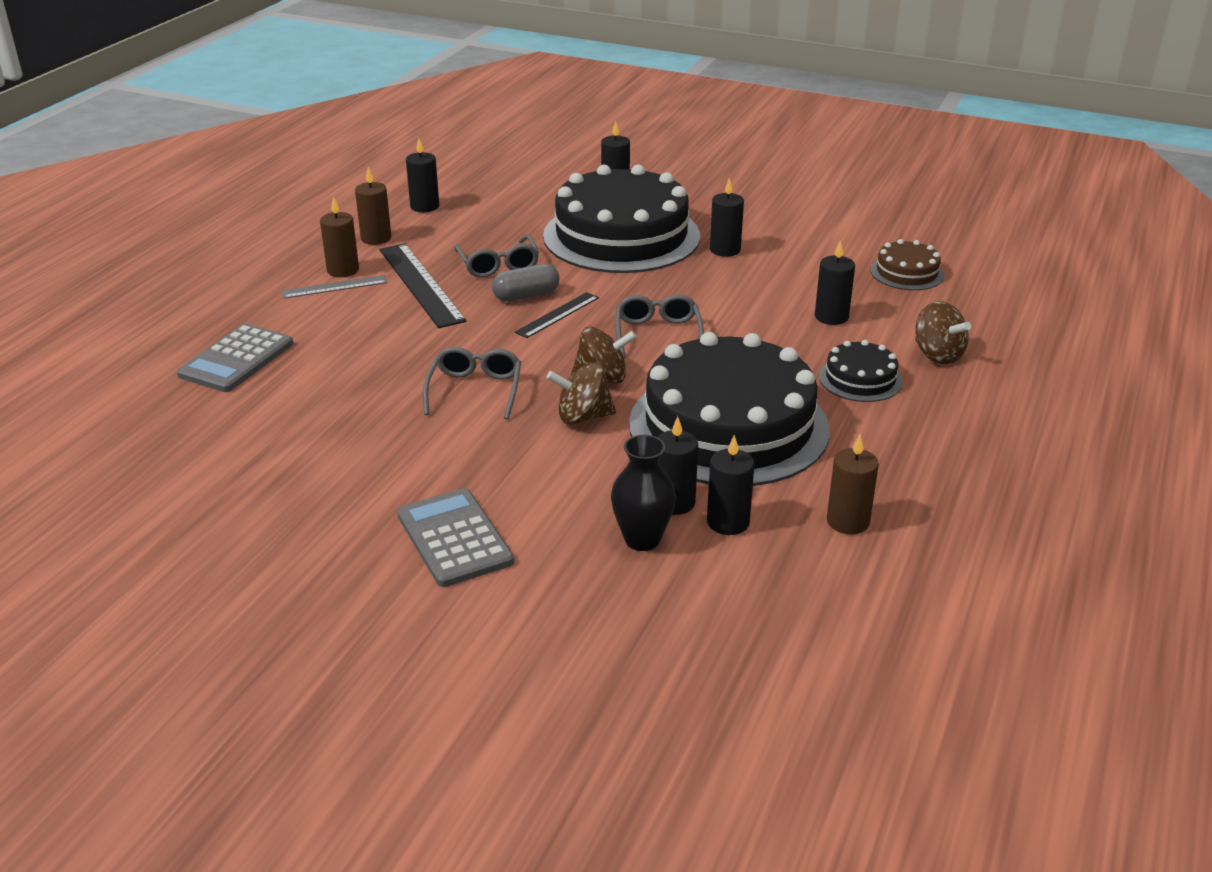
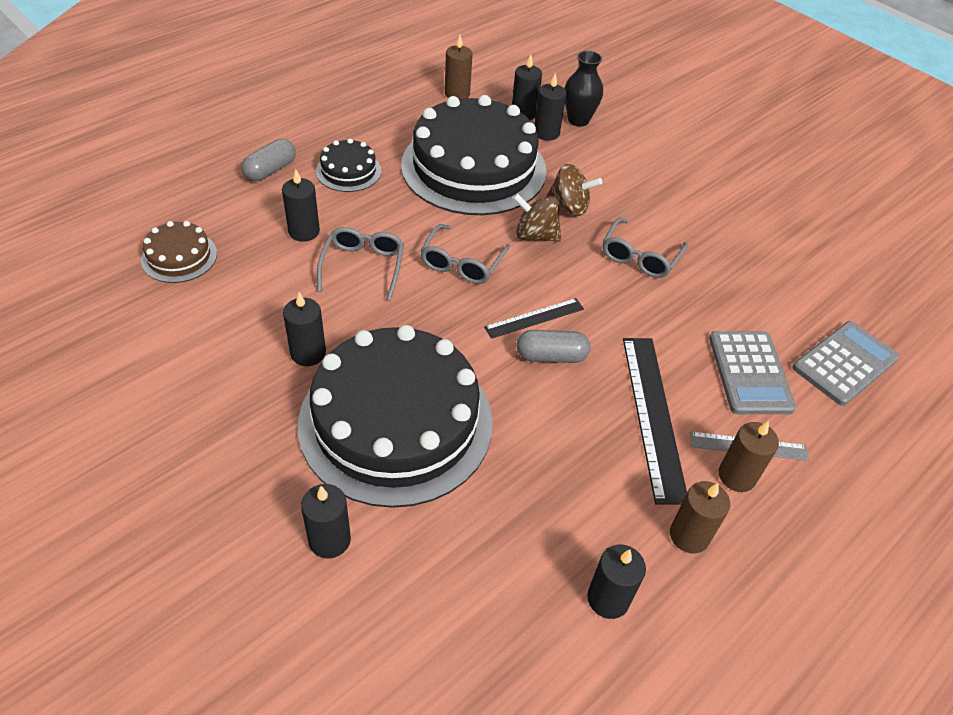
camera: 160 degrees left, 15 degrees up
grey calculator [397,488,514,587] -> grey calculator moved to [709,331,796,414]
grey glasses [454,235,539,278] -> grey glasses moved to [317,227,404,301]
brown spinning top [915,301,971,364] -> grey capsule [241,139,296,181]

